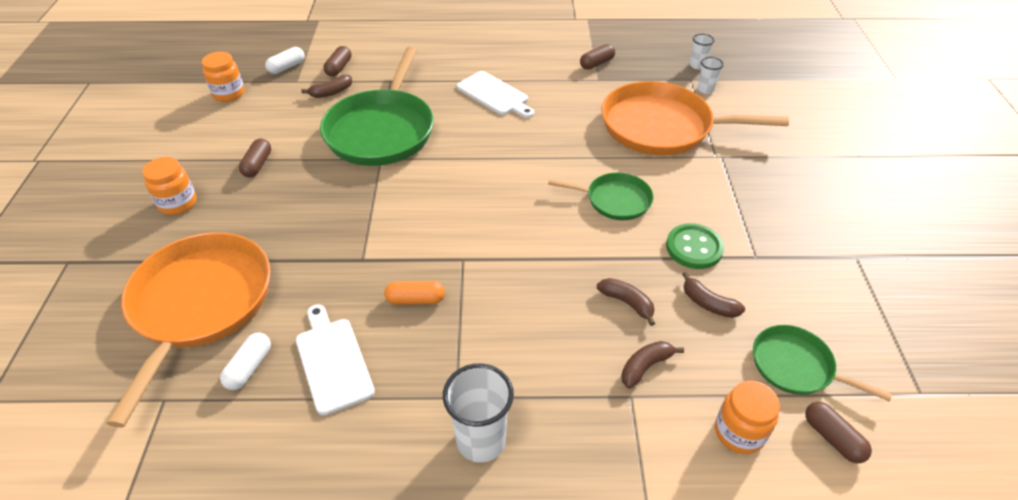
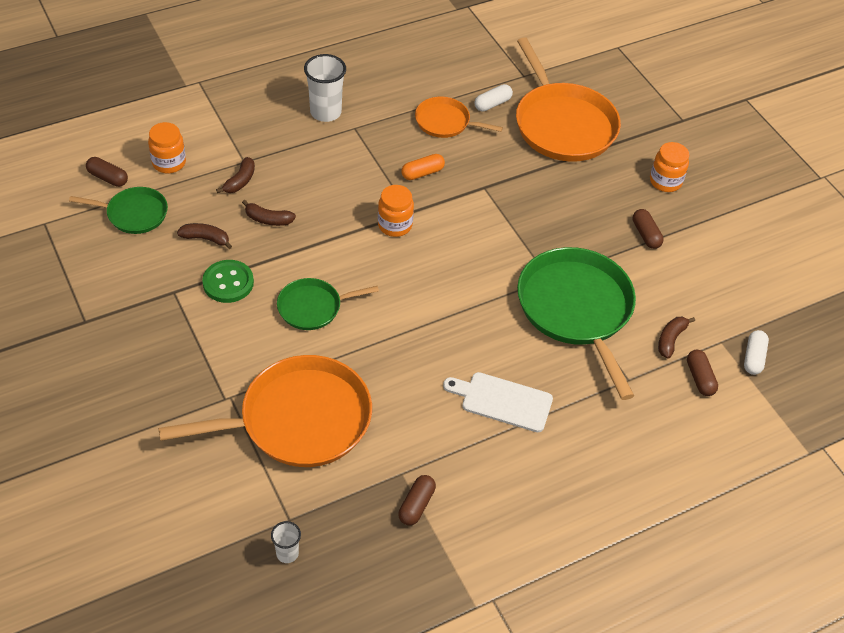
camera: 150 degrees right, 5 degrees up
orange jar [202,52,244,102] -> orange jar moved to [378,185,414,237]
white capsule [220,333,271,390] -> white capsule turned 60 degrees clockwise [474,84,513,111]
white cutting board [296,304,375,415] -> orange pan [415,97,503,138]
white cup [698,57,724,94] -> none

